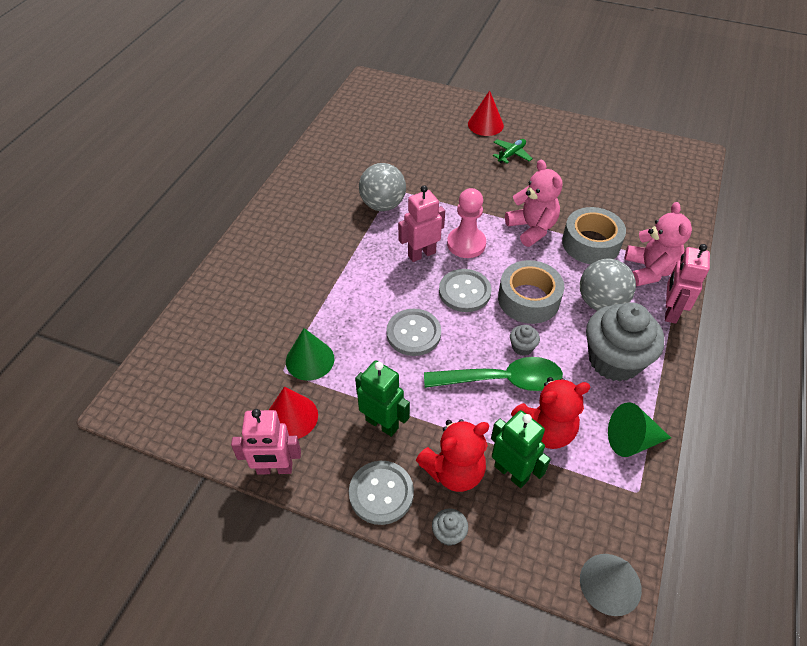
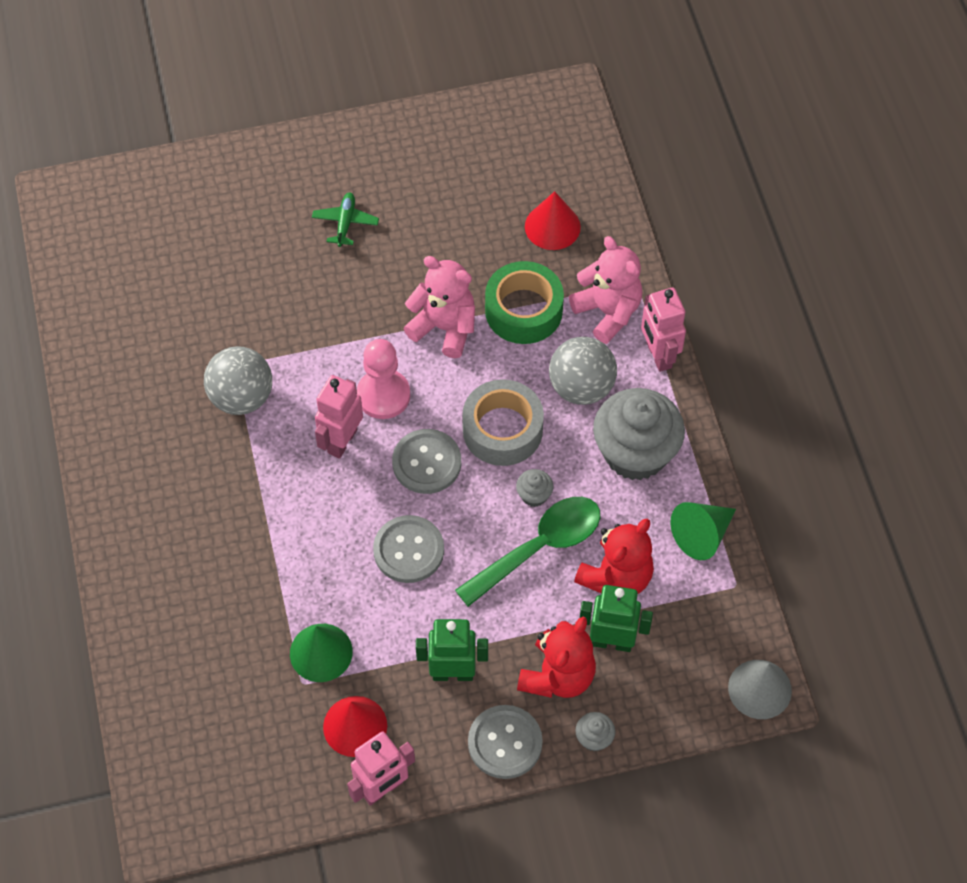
camera: 35 degrees left, 10 degrees up
red cone [468,90,504,136] -> red cone moved to [525,191,581,250]
grey tape [562,207,626,264] -> green tape [485,261,564,344]

